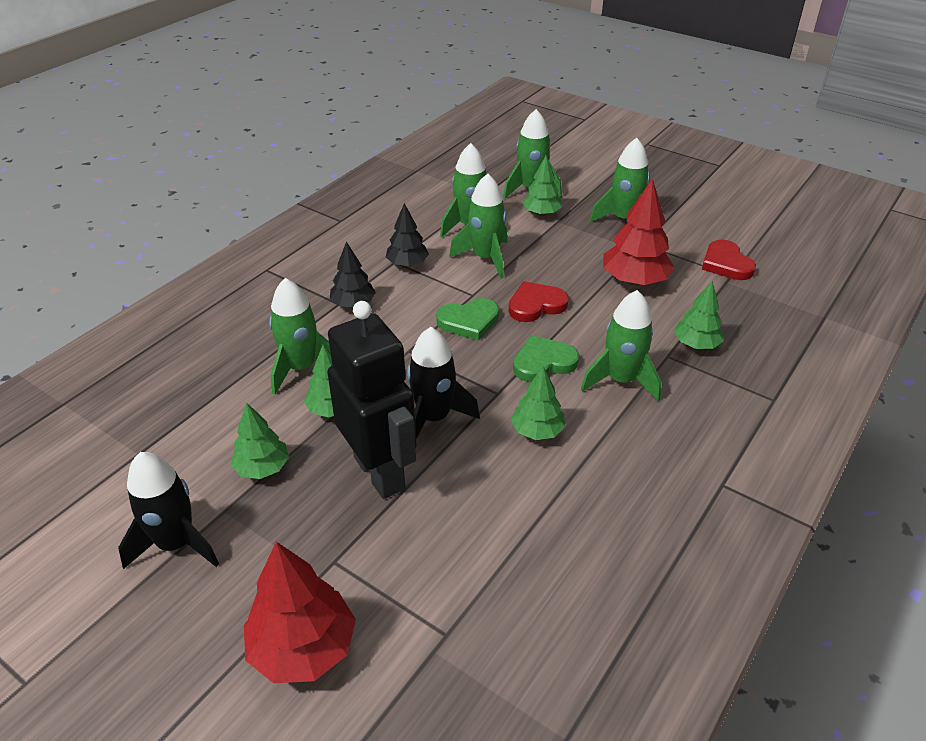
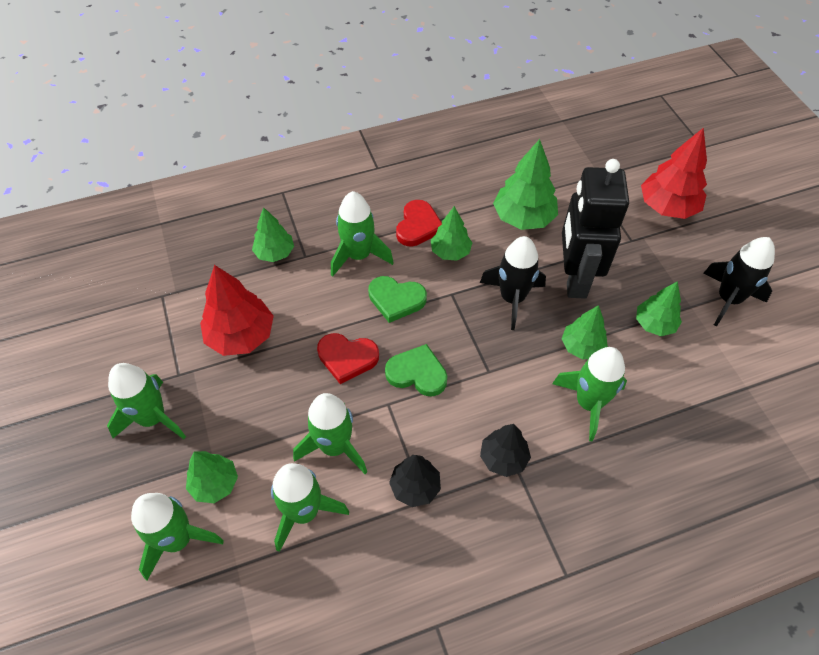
camera: 145 degrees left, 15 degrees up
red heart [702,240,756,280] -> red heart moved to [396,200,442,247]
none -> green tree [493,139,558,230]

